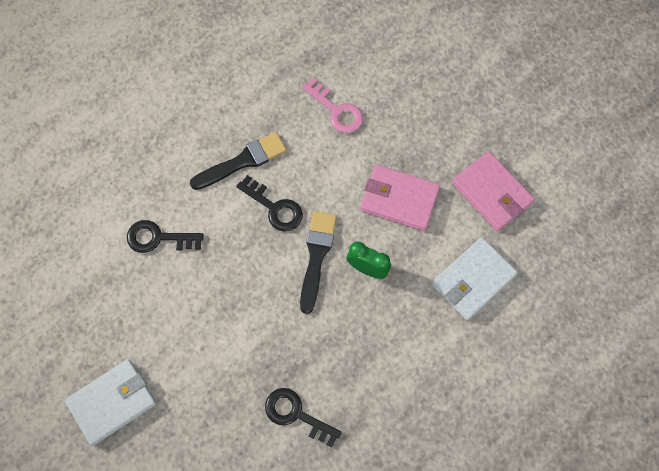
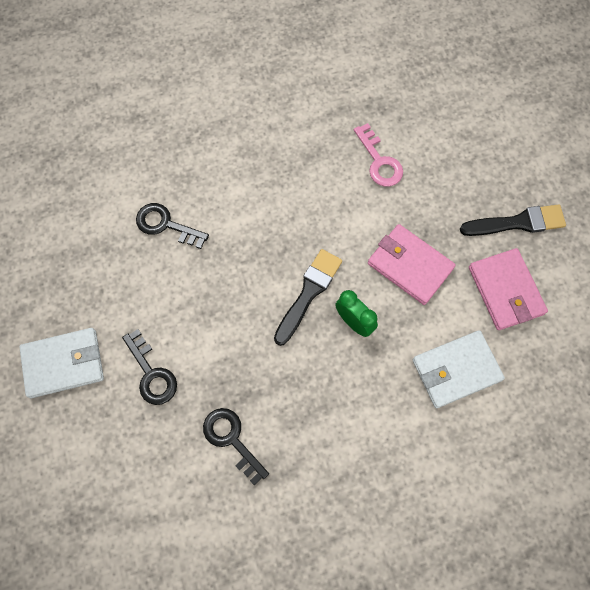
camera: 20 degrees right, 0 degrees up
black brush [190,132,287,190] -> black brush moved to [460,204,566,236]
black key [236,175,303,232] -> black key moved to [122,329,177,405]

